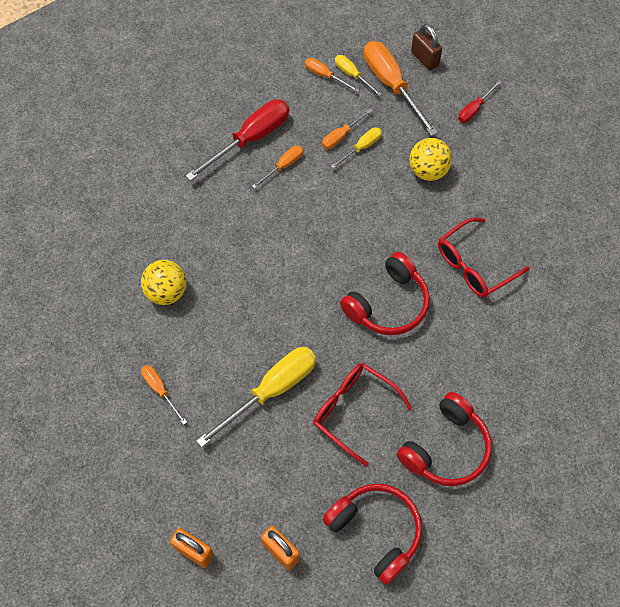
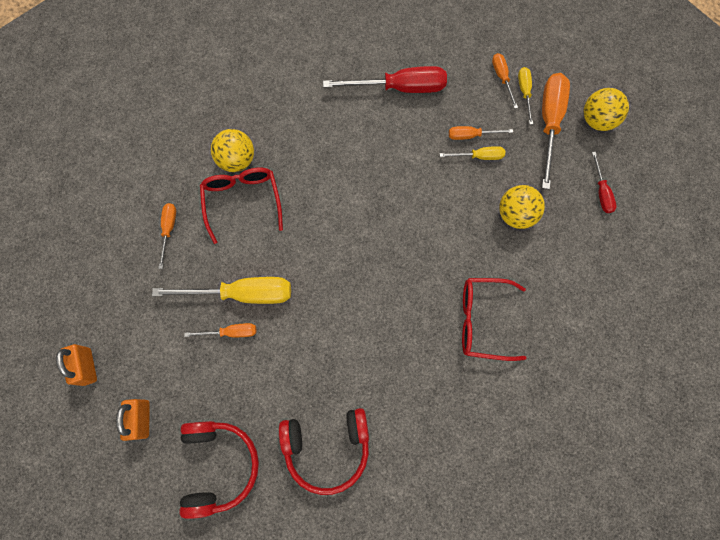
camera: 40 degrees right, 10 degrees up
orange screwdriver [252,145,303,189] -> orange screwdriver moved to [184,323,257,337]
red glasses [313,363,412,467] -> red glasses moved to [200,168,283,244]
red headphones [340,252,430,335] -> none
brown padlock [411,24,442,70] -> yellow ball [583,88,629,131]
red screwdriver [458,80,501,123] -> red screwdriver turned 90 degrees counterclockwise [592,152,617,213]

